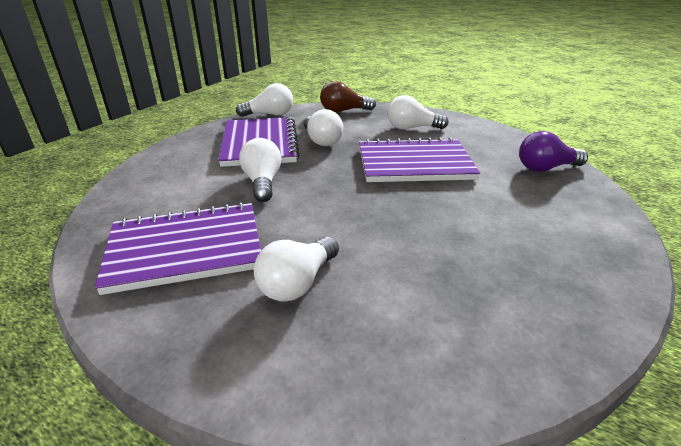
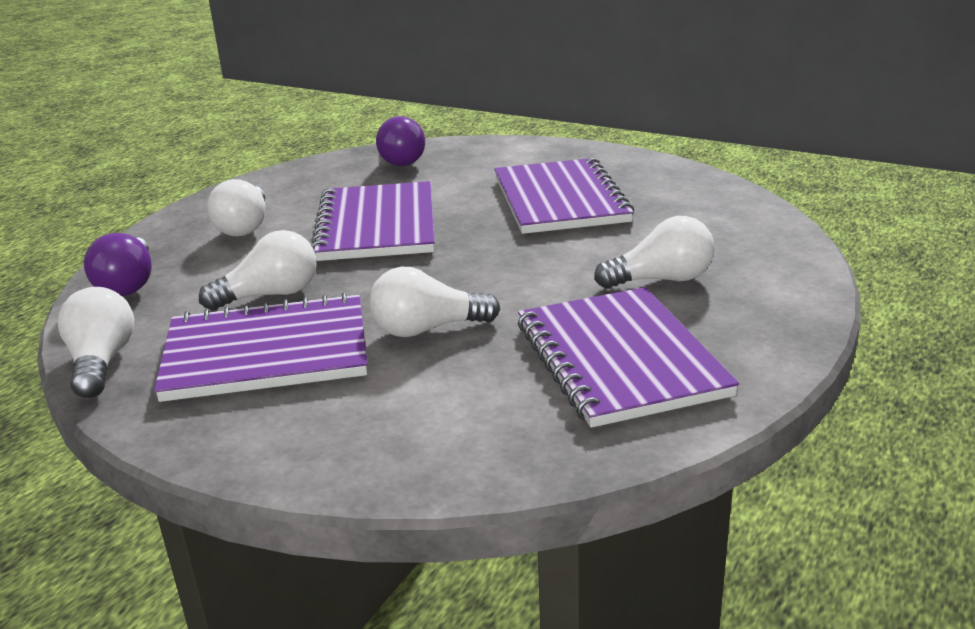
camera: 90 degrees left, 5 degrees down
white light bulb [254,237,339,302] -> white light bulb turned 45 degrees counterclockwise [594,216,714,289]
brown light bulb [320,81,376,112] -> purple light bulb [84,233,152,296]
none -> purple notebook [494,158,634,234]

